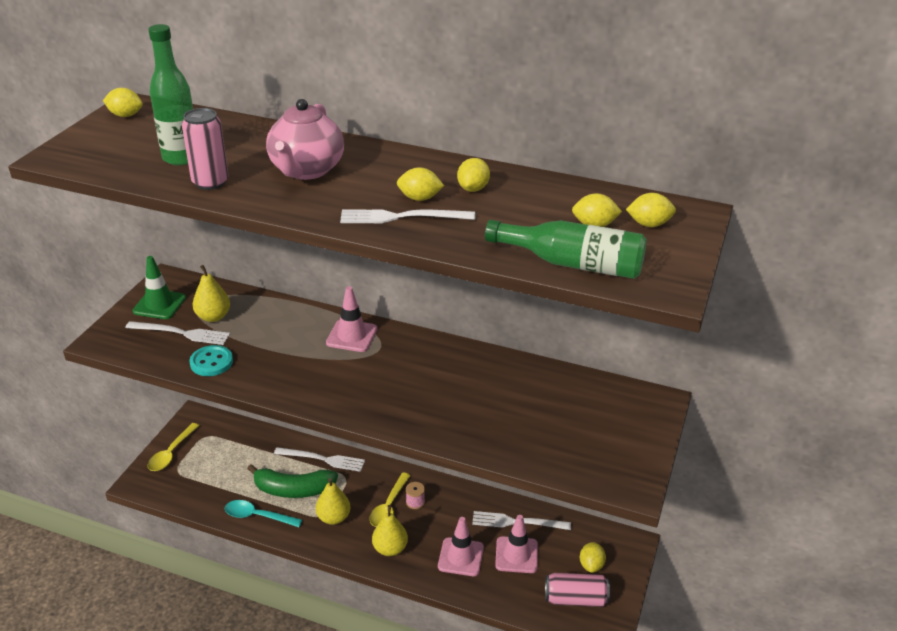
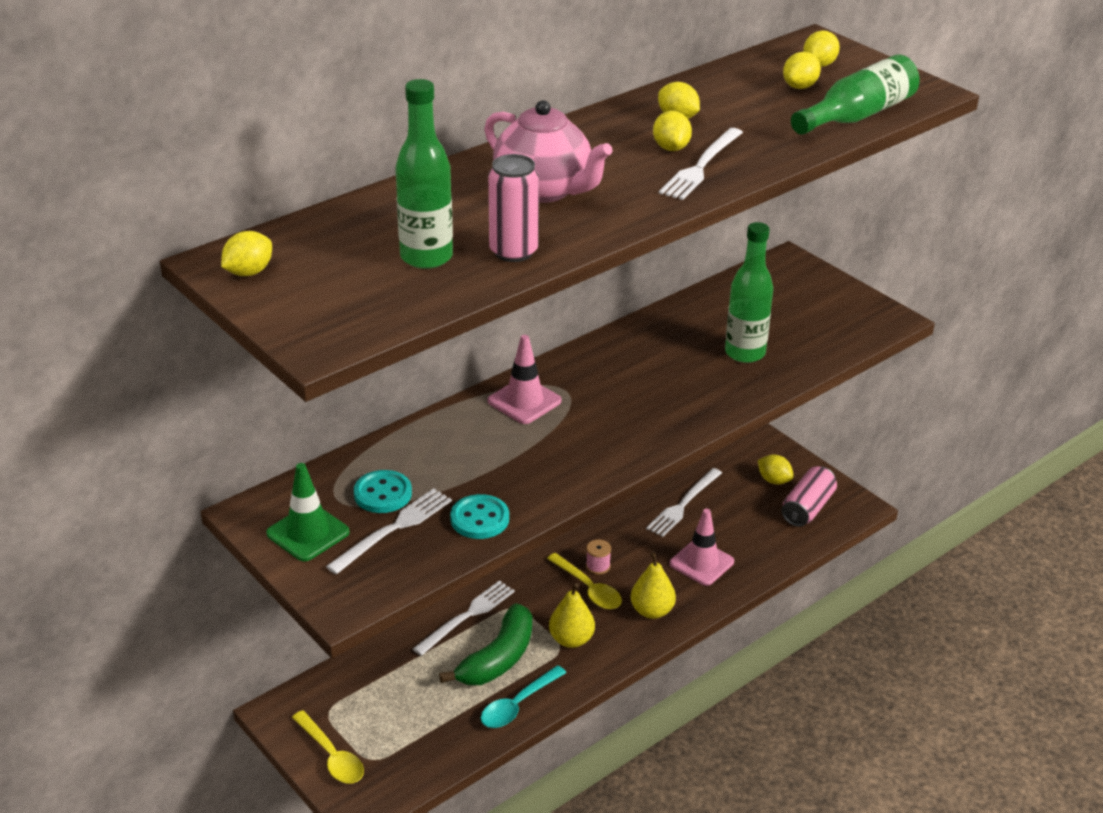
camera: 60 degrees left, 0 degrees up
yellow pear [193,265,230,322] -> turquoise button [354,470,412,513]
yellow lemon [397,167,444,201] -> yellow lemon turned 45 degrees counterclockwise [653,111,692,151]
pink traffic cone [495,515,538,573] -> none
none -> green bottle [725,222,773,363]

